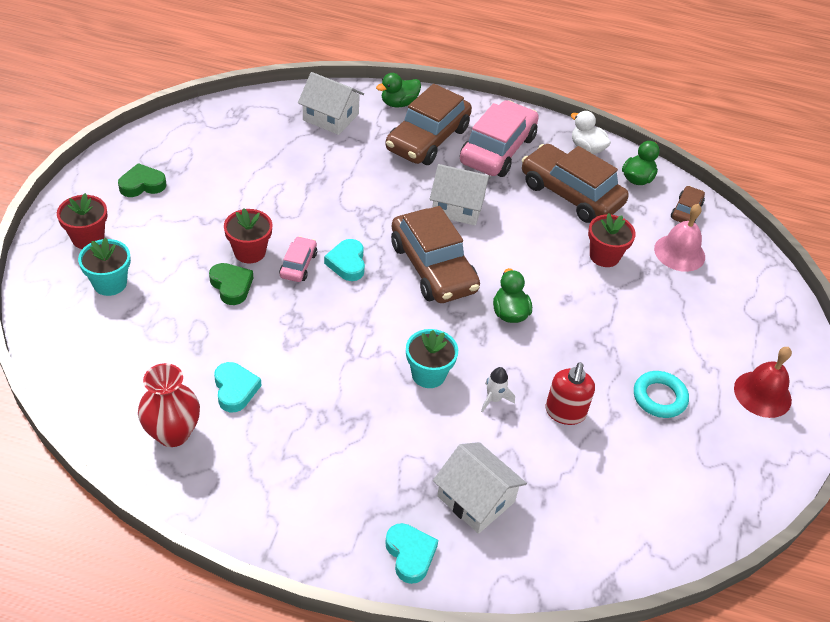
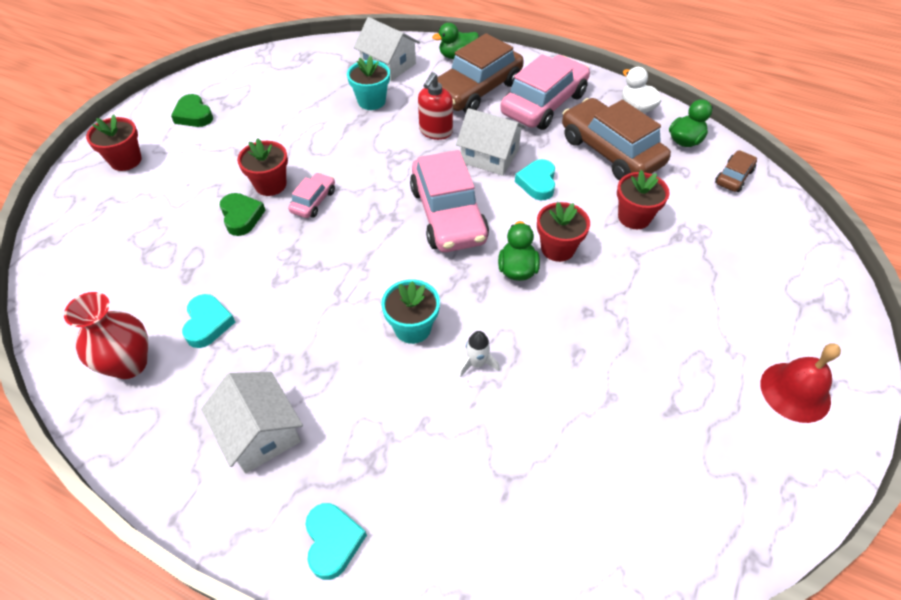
camera: 15 degrees right, 5 degrees up
turquoise flower pot [78,238,131,296] -> turquoise flower pot moved to [347,56,390,110]
green heart [118,163,166,197] -> green heart turned 120 degrees counterclockwise [171,94,213,127]
turquoise heart [324,239,365,281] -> turquoise heart moved to [515,159,555,200]
brown car [391,206,480,303] -> pink car [410,150,489,252]
white house [433,442,527,534] -> white house moved to [201,372,303,474]
red soap dispenser [545,362,595,425] -> red soap dispenser moved to [418,72,453,140]
turquoise ring [634,371,689,418] -> none
pink bell [654,204,705,272] -> none
none -> red flower pot [537,202,590,262]

